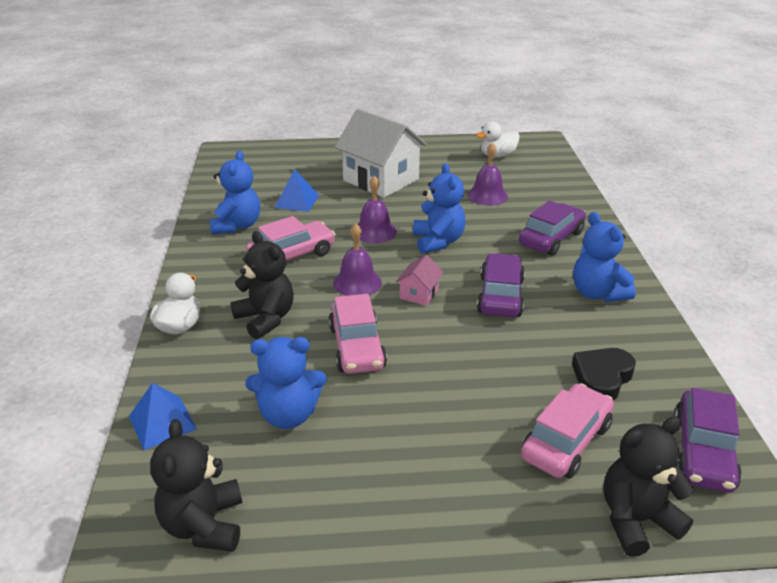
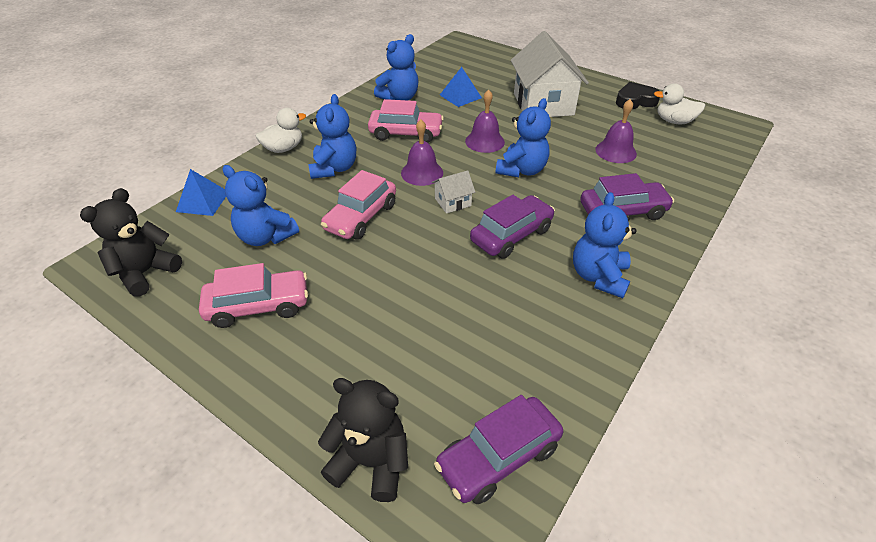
camera: 40 degrees right, 10 degrees up
black teddy bear [230,231,294,339] -> blue teddy bear [308,94,356,179]
pink house [396,255,443,306] -> white house [432,170,475,214]
pink car [521,383,614,479] -> pink car moved to [199,263,308,328]
black heart [572,348,636,401] -> black heart moved to [616,82,660,109]

